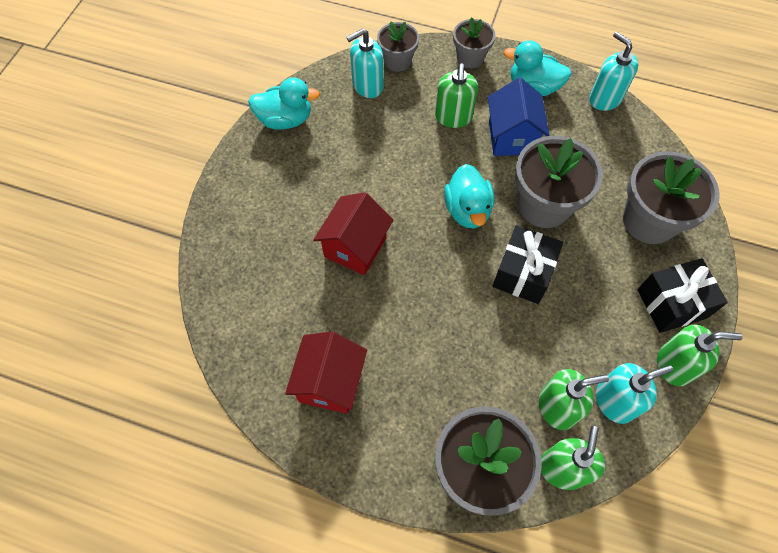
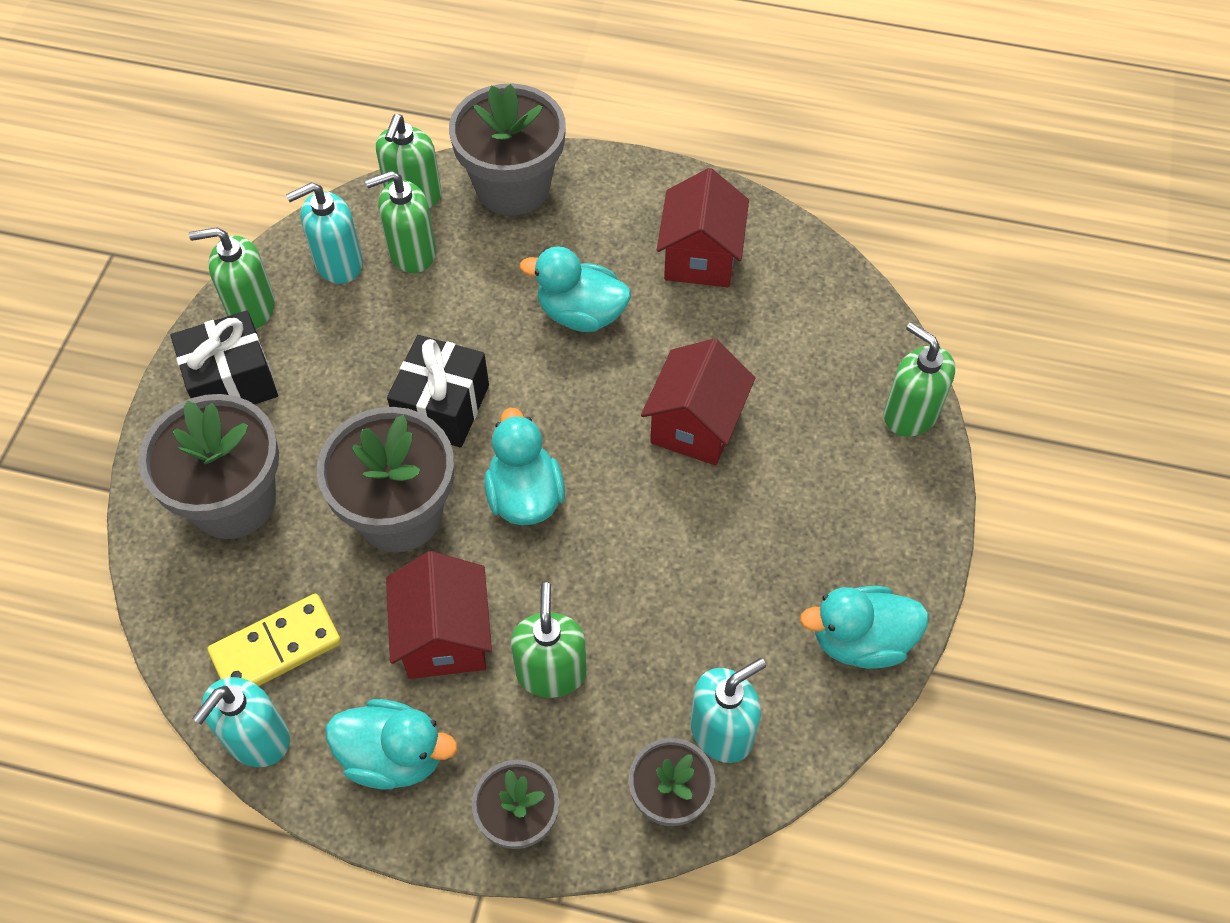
camera: 175 degrees right, 5 degrees down
blue house [488,78,550,156] -> red house [386,551,492,679]
turquoise soap dispenser [589,32,638,111] -> turquoise soap dispenser turned 75 degrees clockwise [192,677,290,767]
none -> yellow domino [207,594,341,686]
none -> turquoise duck [520,246,631,332]
none -> green soap dispenser [884,322,955,437]

